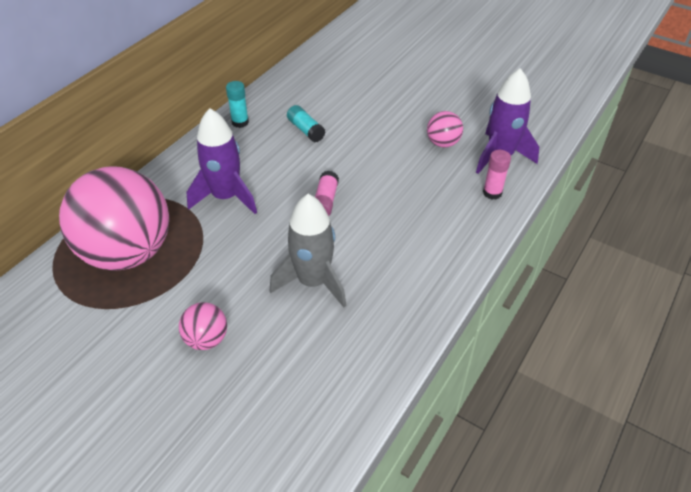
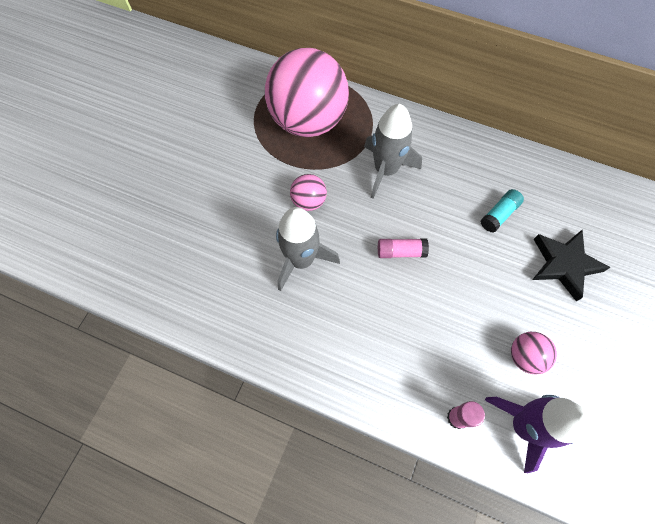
camera: 80 degrees right, 20 degrees up
pink ball [179,302,227,350] -> pink ball moved to [290,174,327,211]
purple rocket [187,108,257,214] -> grey rocket [364,104,422,199]
turquoise glue stick [226,81,249,128] -> none
none -> black star [532,230,611,302]

